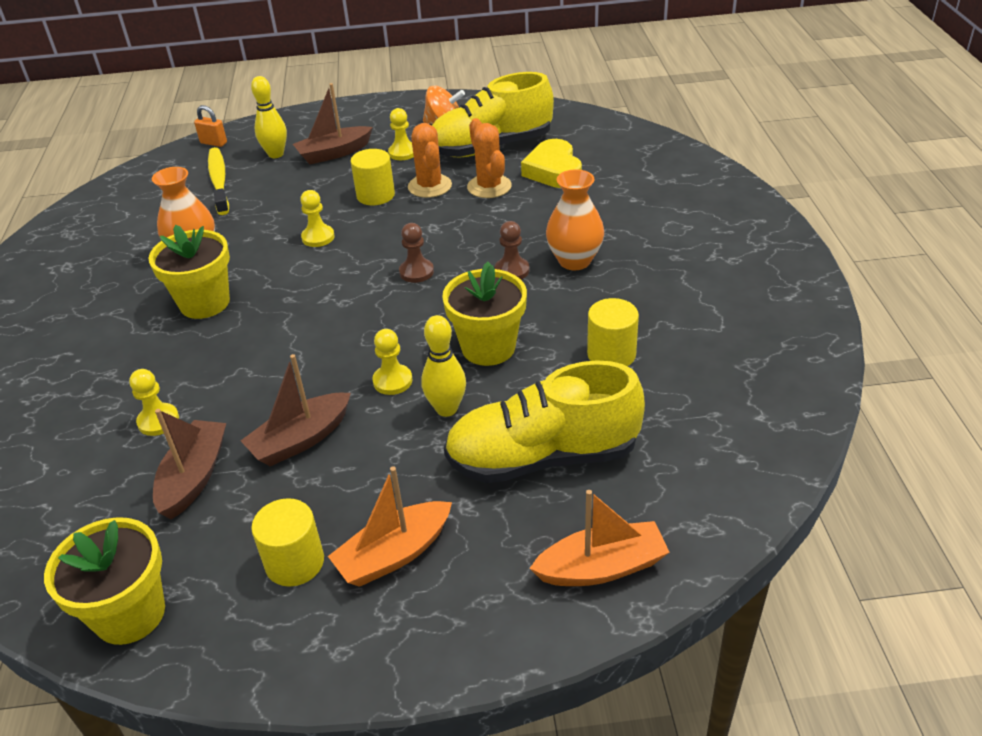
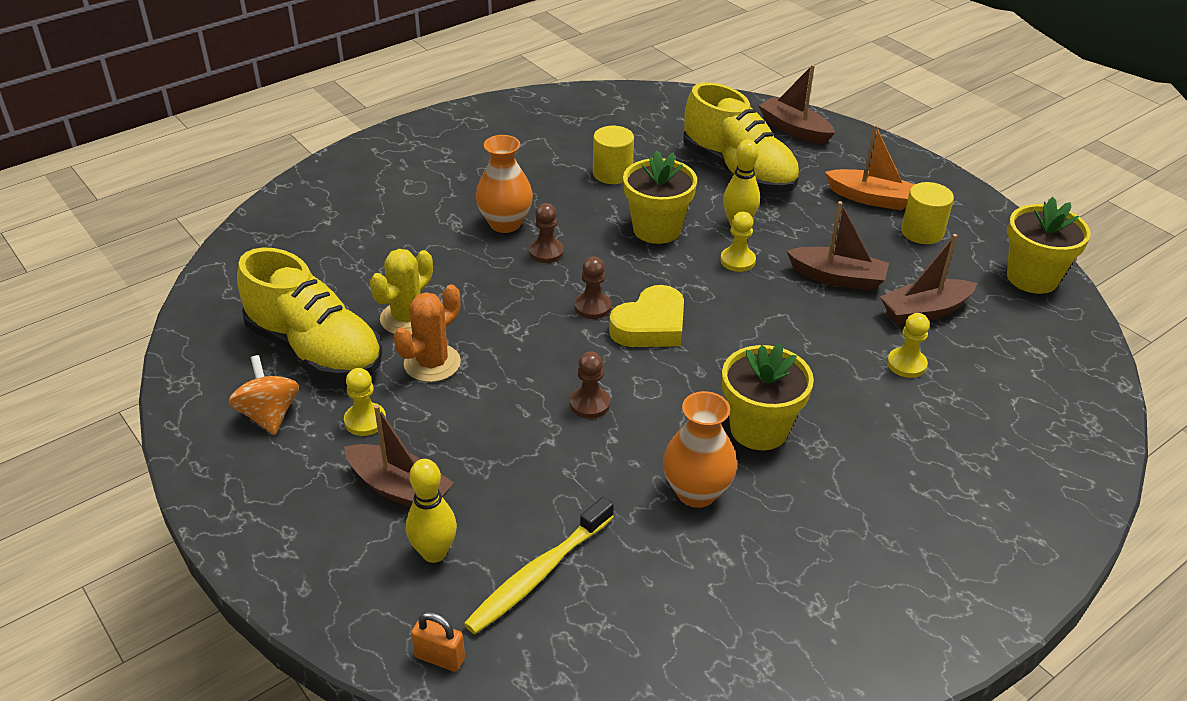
camera: 125 degrees left, 0 degrees up
orange padlock [194,105,227,147] -> orange padlock turned 60 degrees counterclockwise [411,612,465,672]
yellow pawn [300,190,335,247] -> brown pawn [570,352,610,419]
yellow cylinder [350,149,395,205] -> none
orange cactus [467,118,512,198] -> yellow cactus [370,249,433,335]
yellow heart [521,139,582,188] -> yellow heart moved to [609,285,684,347]
orange boat [529,490,670,586] -> brown boat [758,64,835,144]

